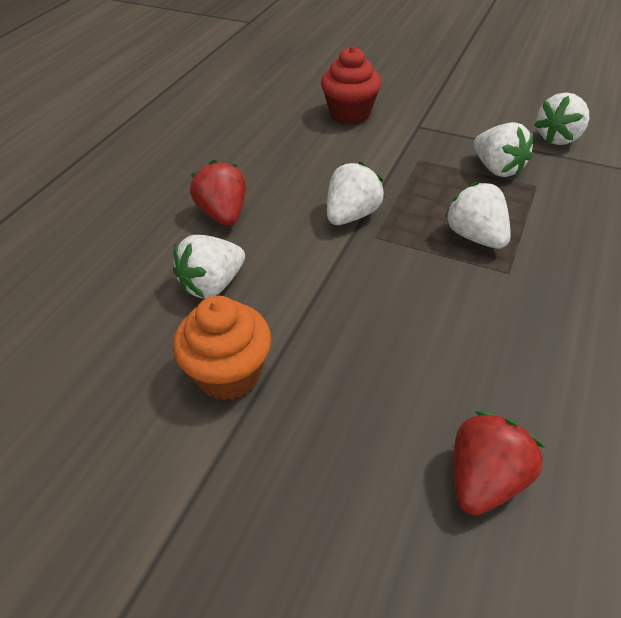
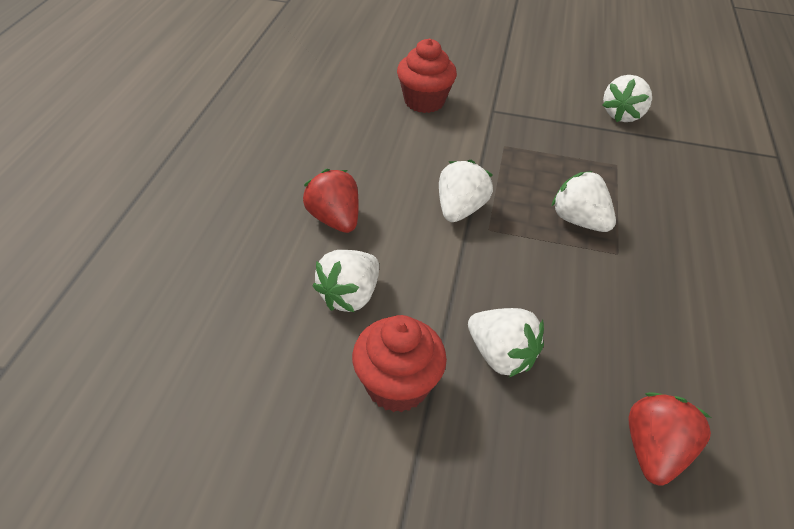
camera: 15 degrees left, 0 degrees up
orange cupcake [173,296,271,400] -> red cupcake [352,315,447,413]
white strawberry [474,122,534,177] -> white strawberry moved to [468,308,544,377]

